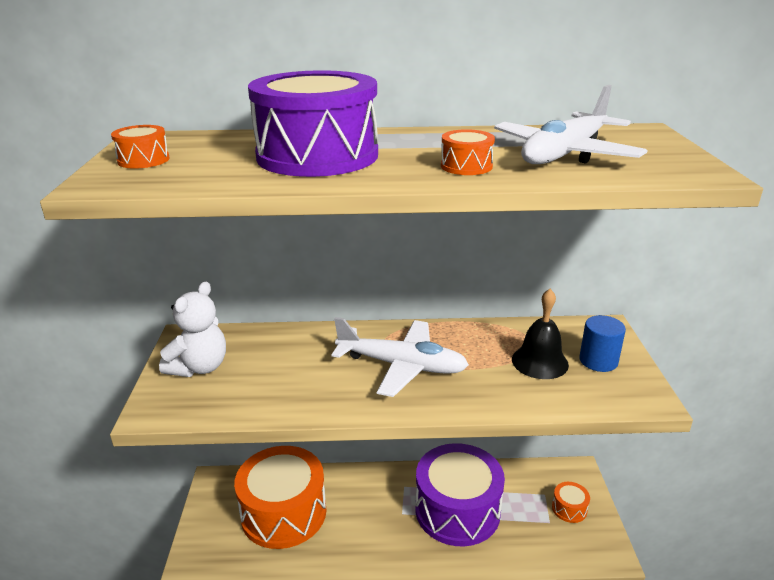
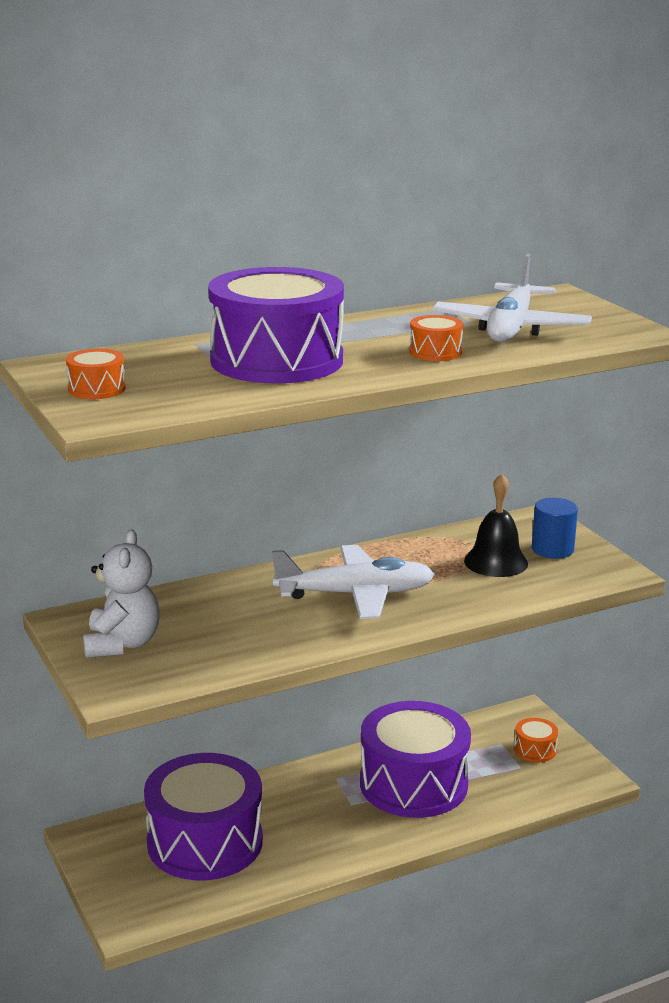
camera: 25 degrees left, 5 degrees down
orange drum [234,446,327,549] -> purple drum [144,753,263,880]

